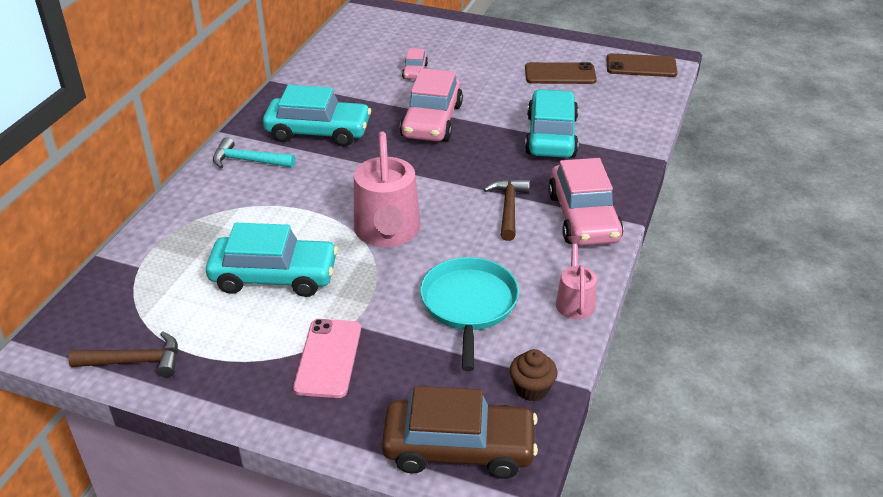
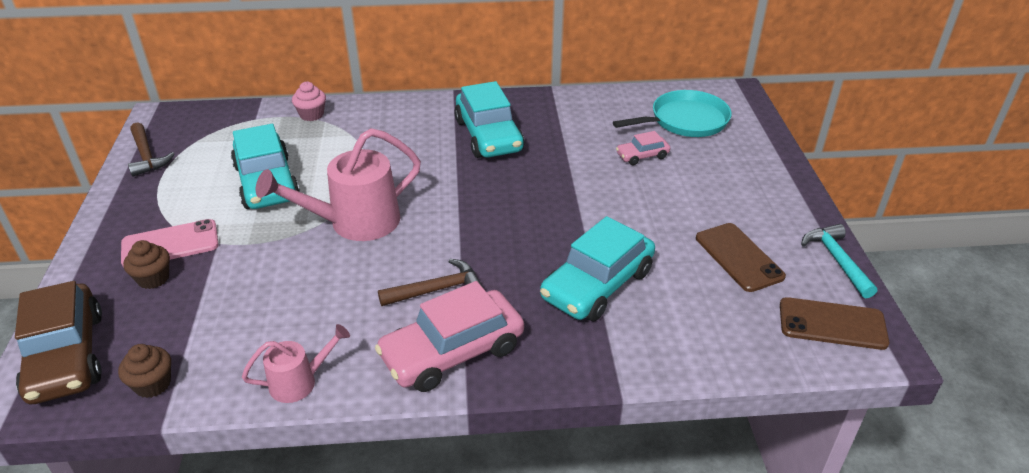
camera: 65 degrees right, 0 degrees up
turquoise hammer [213,137,295,168] -> turquoise hammer moved to [801,224,877,298]
pink car [400,68,463,141] -> none
turquoise pan [420,257,519,371] -> turquoise pan moved to [613,90,732,137]
turquoise car [525,89,579,158] -> turquoise car turned 150 degrees clockwise [540,216,655,321]
brown phone [606,53,678,77] -> brown phone turned 60 degrees counterclockwise [780,297,889,350]
none -> brown cupcake [123,240,170,289]
none -> pink cupcake [292,82,326,121]

